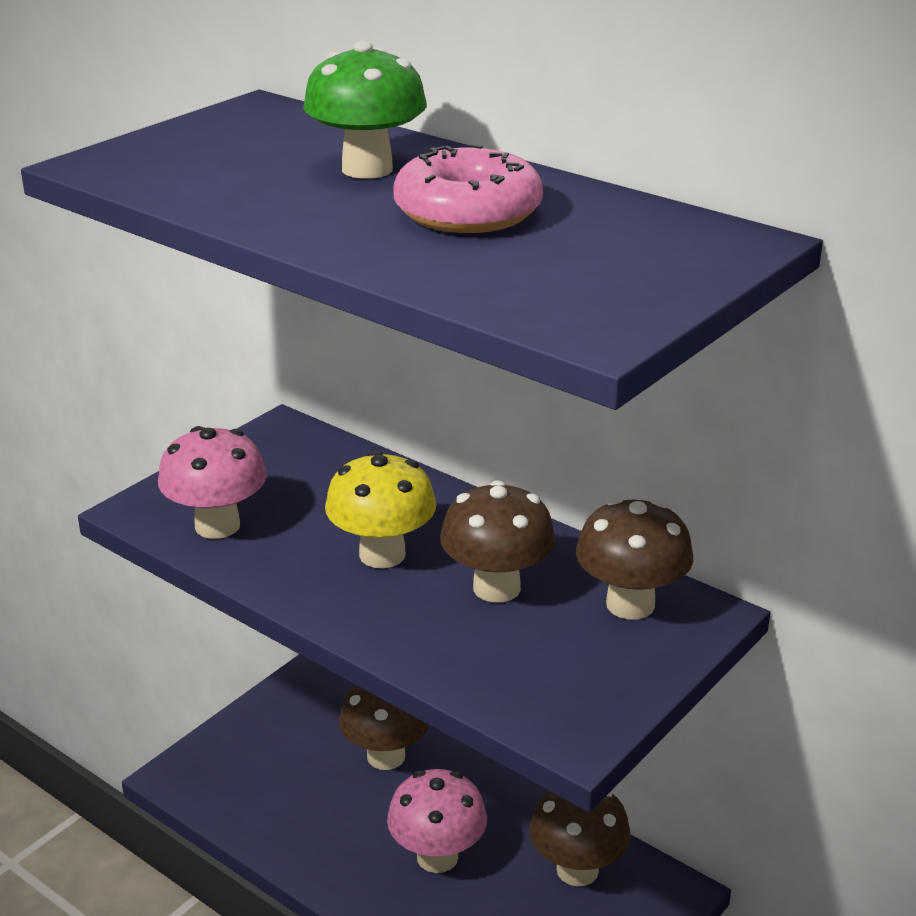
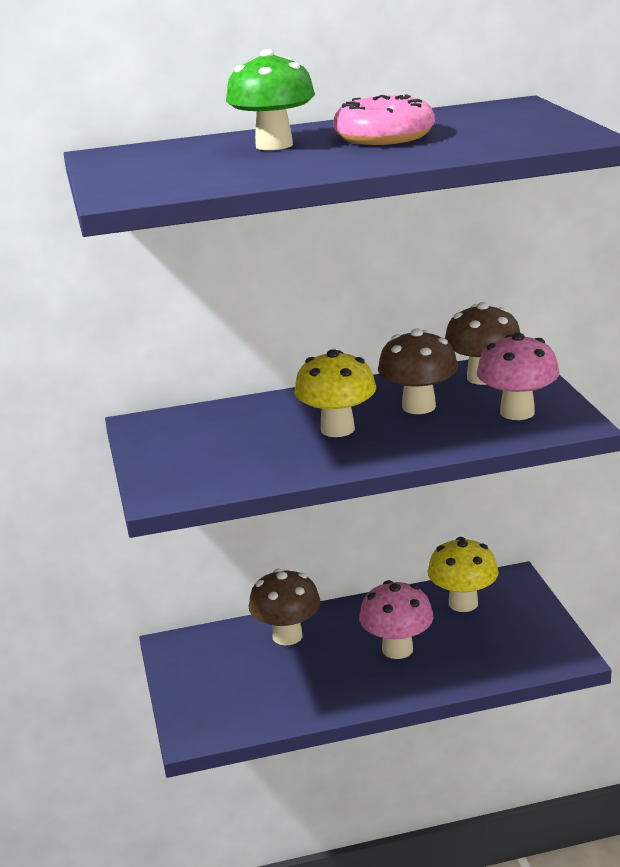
camera: 50 degrees left, 5 degrees down
pink mushroom [158,426,267,539] -> pink mushroom moved to [476,333,559,420]
brown mushroom [529,791,631,887] -> yellow mushroom [427,537,499,612]

